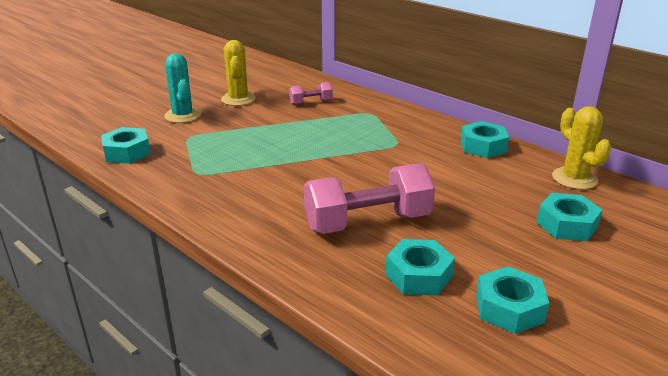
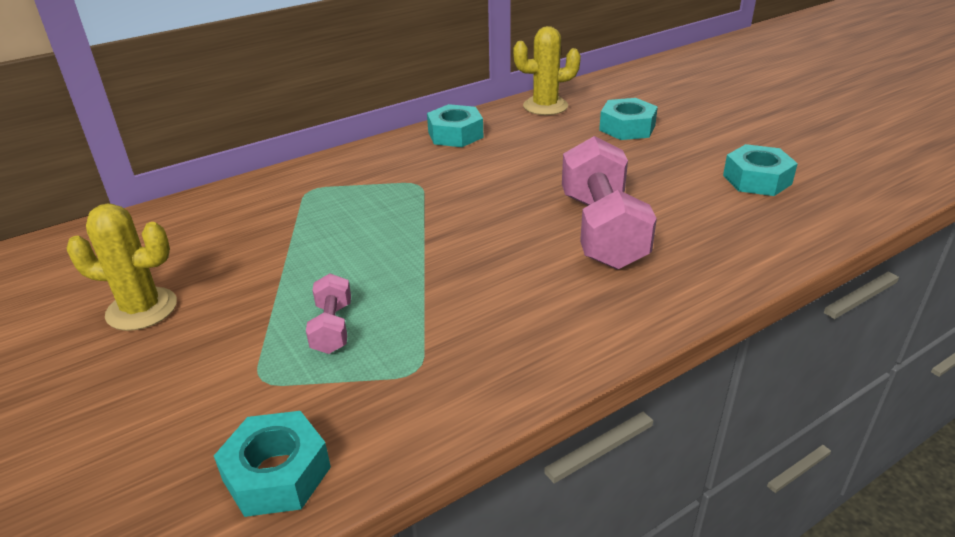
camera: 75 degrees left, 5 degrees up
turquoise cactus [164,53,201,123] -> none
pink dumbbell [289,82,333,105] -> pink dumbbell moved to [306,273,351,354]
turquoise nut [385,239,455,296] -> none

